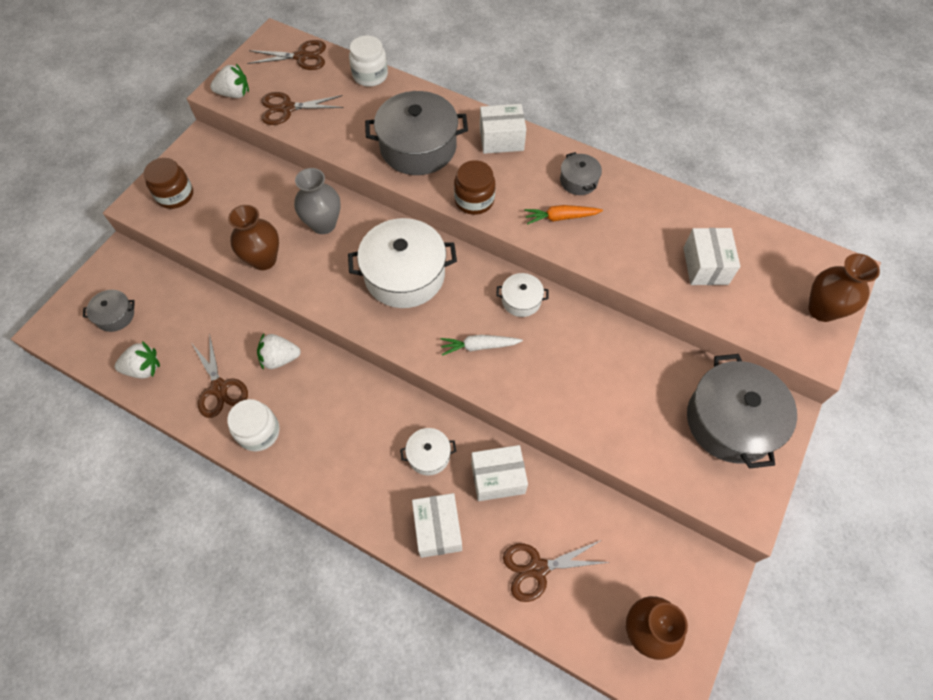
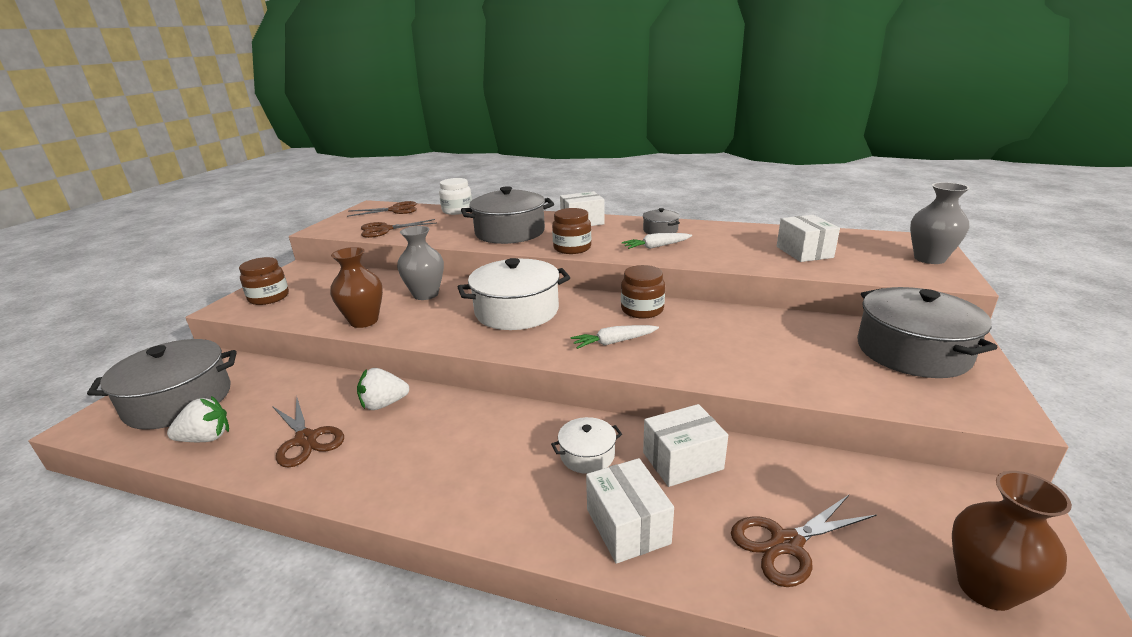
camera: 10 degrees left, 35 degrees down
grey pot [83,290,135,332] -> grey pot [87,339,237,430], size x2.07
white strawberry [210,64,249,98] -> none
white jar [227,399,280,451] -> none
white pot [496,273,549,317] -> brown jar [621,265,665,319]
orange carrot [524,205,603,225] -> white carrot [622,233,692,249]
brown vase [808,253,880,322] -> grey vase [910,182,969,264]

